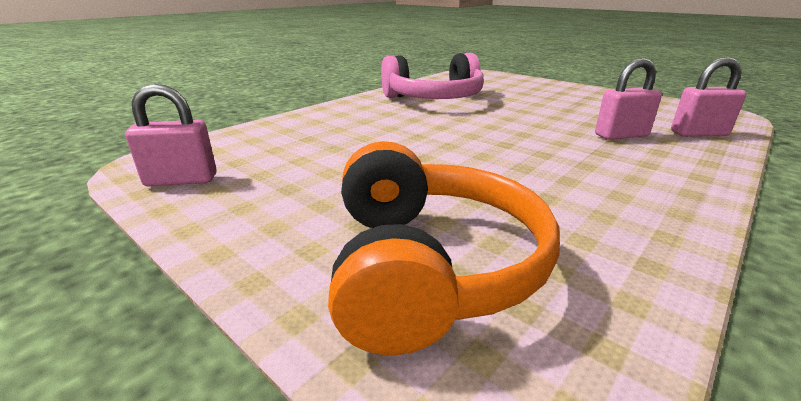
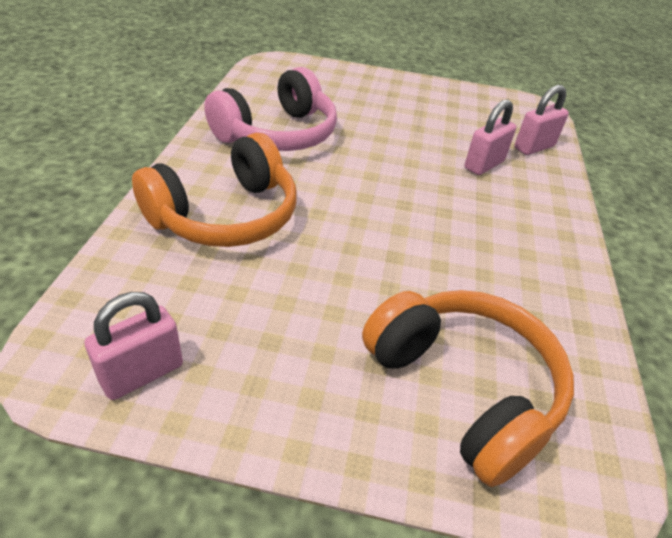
camera: 35 degrees left, 15 degrees up
none -> orange headphones [132,133,297,247]

